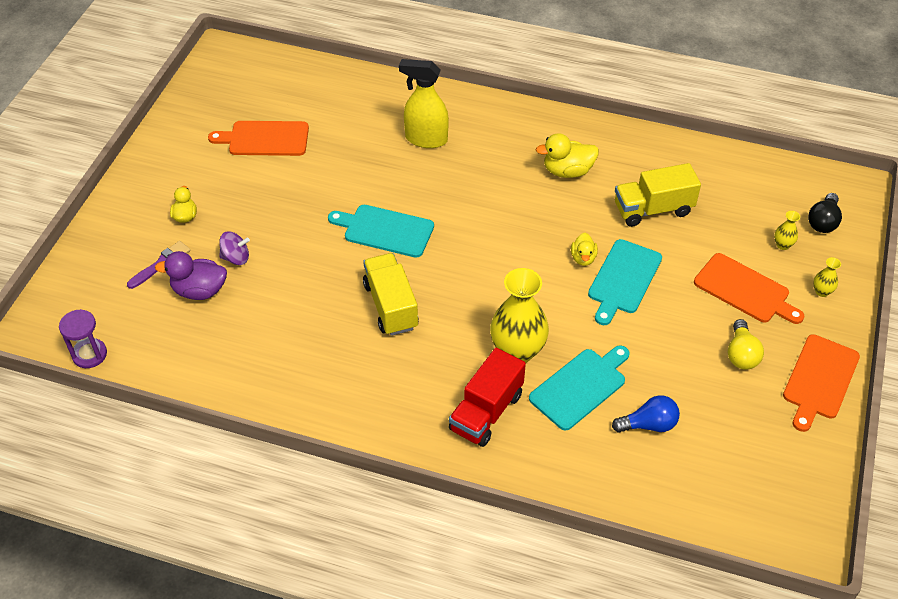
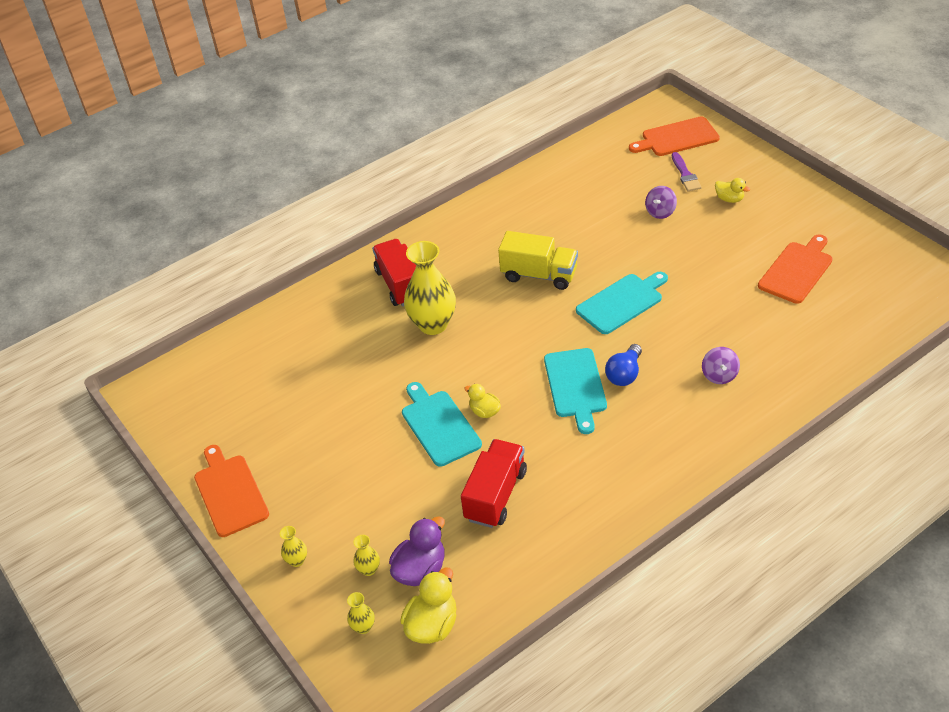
camera: 130 degrees right, 5 degrees down
purple hourglass [59,309,107,368] -> none
purple duck [155,251,227,300] -> purple duck moved to [389,516,445,586]
yellow spray bottle [399,59,449,148] -> purple spinning top [702,347,740,384]
turquoise cutting board [529,345,630,431] -> turquoise cutting board moved to [544,348,607,434]
yellow duck [536,133,599,178] -> yellow duck moved to [400,567,457,644]
blue light bulb [612,395,680,433] -> blue light bulb moved to [605,344,642,386]
yellow truck [615,163,701,227] -> red truck [461,439,527,528]
orange cutting board [694,253,805,324] -> orange cutting board moved to [629,117,720,156]
yellow light bulb [728,319,764,370] -> none
black light bulb [808,193,842,233] -> yellow vase [347,592,375,634]

